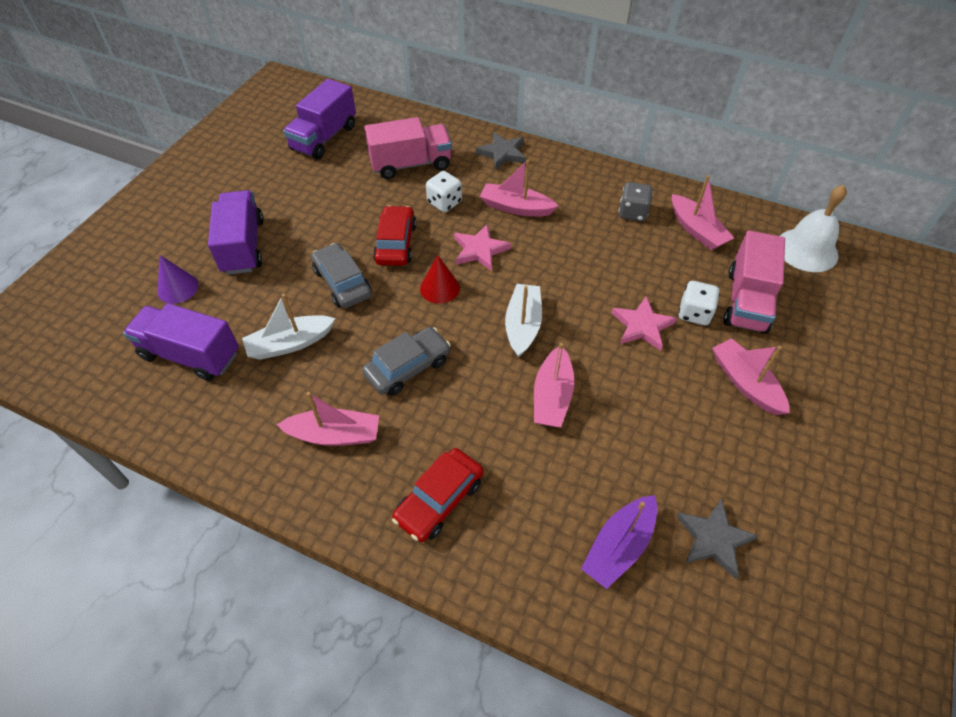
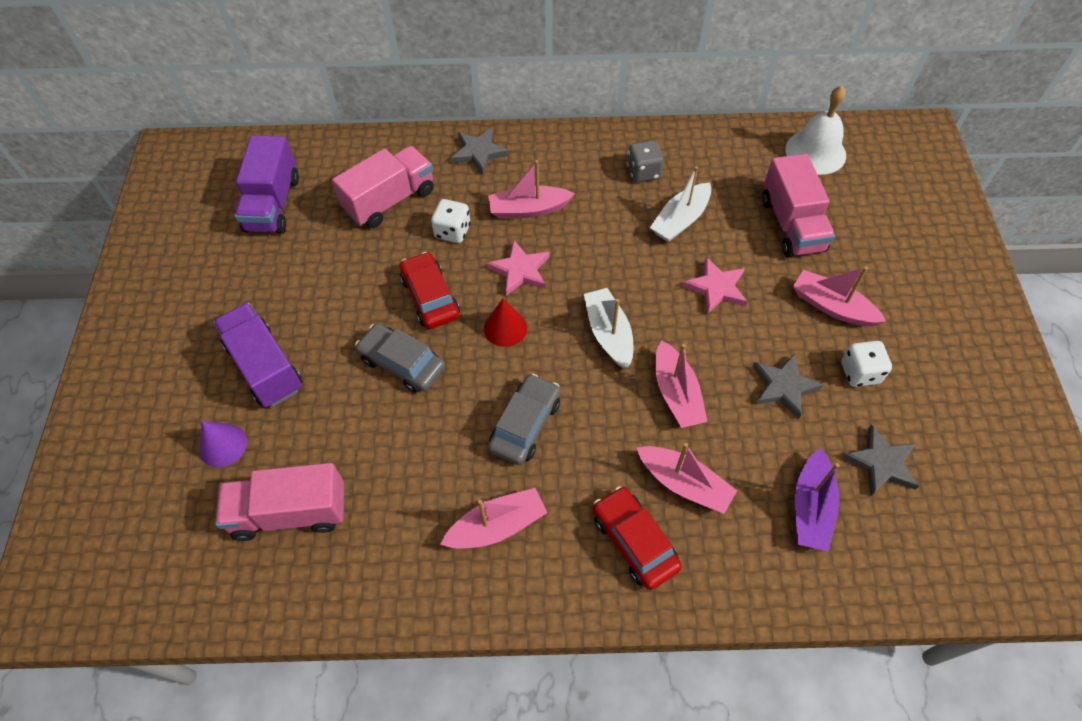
camera: 25 degrees left, 5 degrees up
purple truck [123,303,239,381] -> pink truck [215,463,344,541]
white boat [242,294,335,360] -> white boat moved to [650,166,711,242]
red car [392,448,484,542] -> red car turned 135 degrees clockwise [593,486,682,590]
pink boat [672,175,734,250] -> pink boat moved to [636,443,737,514]
white dice [678,281,720,325] -> white dice moved to [841,341,892,387]
none -> grey star [752,353,824,419]

